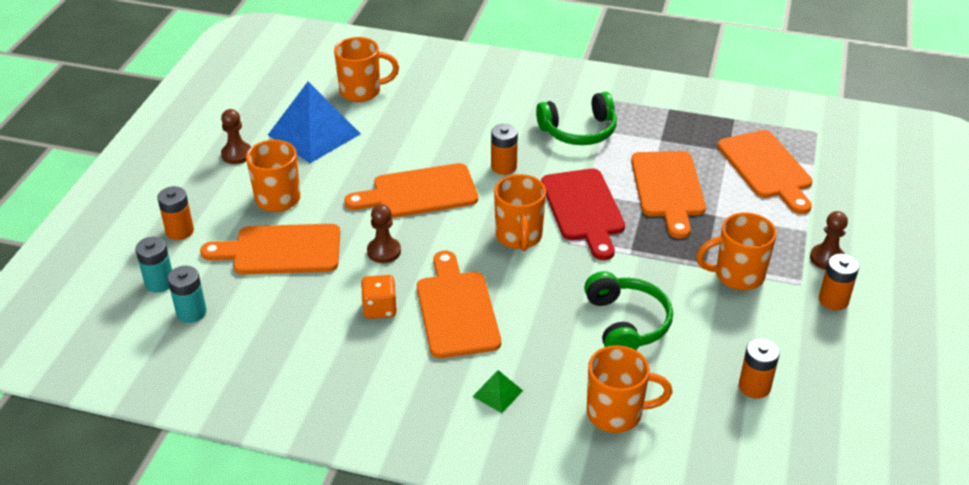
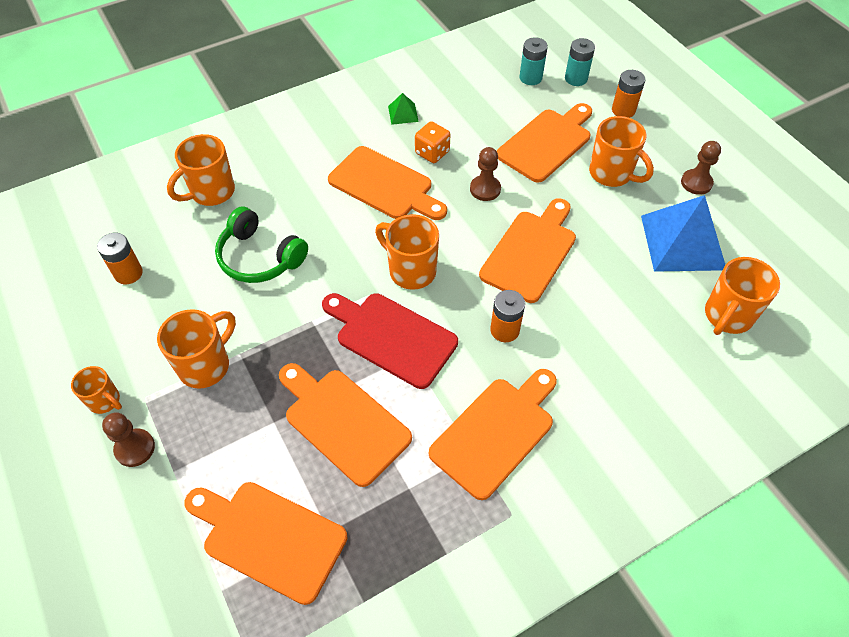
camera: 135 degrees right, 15 degrees up
green pyramid [472,370,523,413] -> green pyramid moved to [388,93,419,125]
green headphones [536,92,617,145] -> orange cutting board [429,369,557,500]
orange battery [819,254,859,310] -> orange mug [71,366,122,414]

